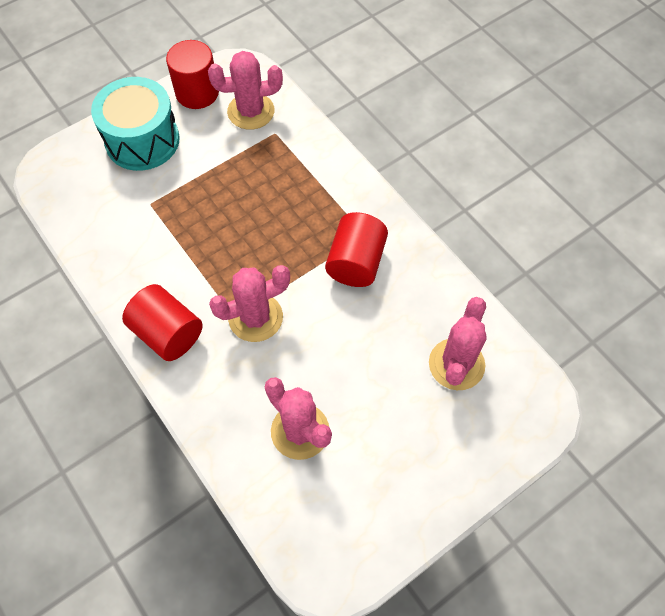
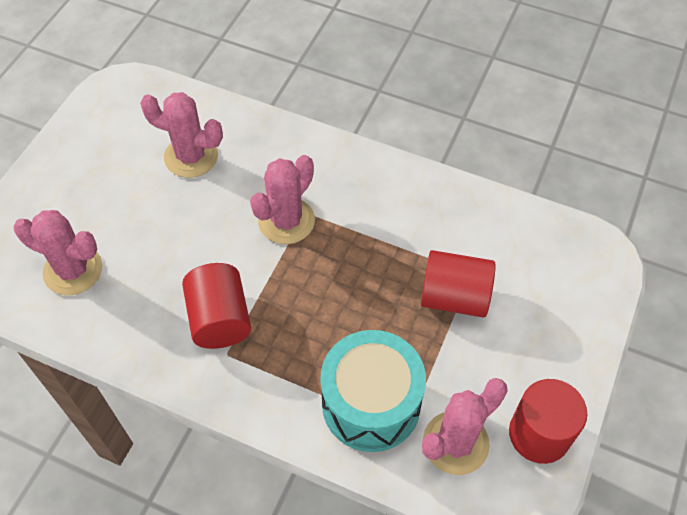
camera: 150 degrees right, 5 degrees down
turquoise drum [91,77,180,171] -> turquoise drum moved to [320,330,426,452]
red cylinder [122,284,203,361] -> red cylinder moved to [421,250,496,318]
pink cactus [429,297,487,390] -> pink cactus turned 60 degrees counterclockwise [14,210,103,295]

